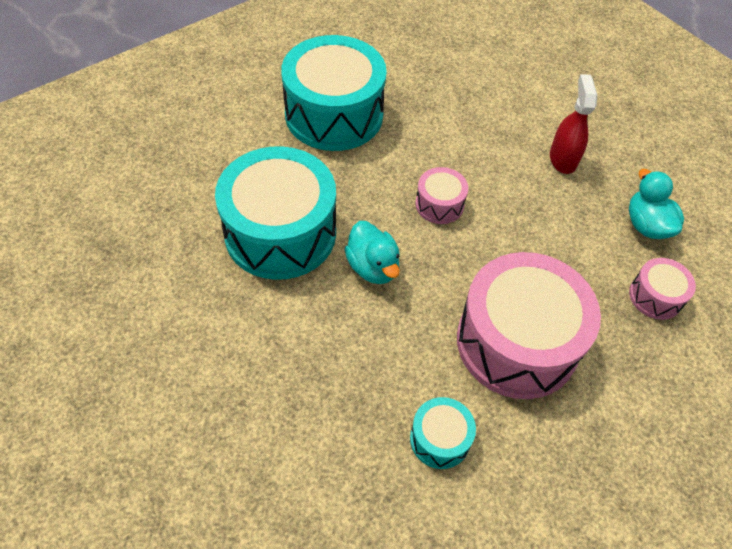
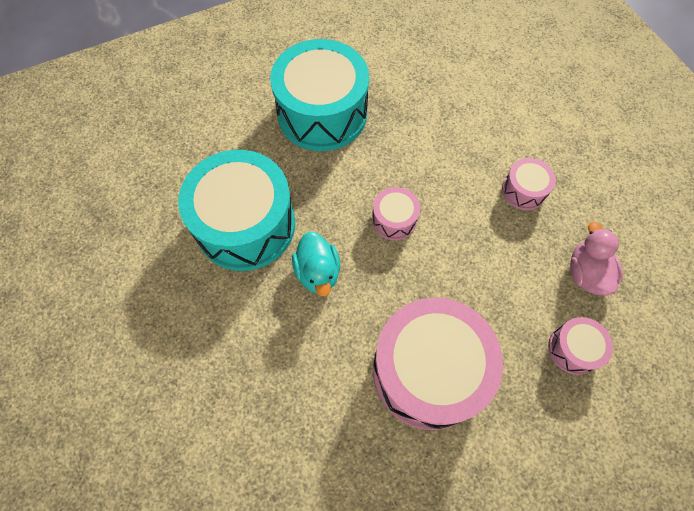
camera: 15 degrees right, 10 degrees up
turquoise drum [410,397,476,469] -> none
red spray bottle [550,74,598,174] -> pink drum [502,158,556,210]
turquoise duck [629,169,684,239] -> pink duck [570,222,623,296]

